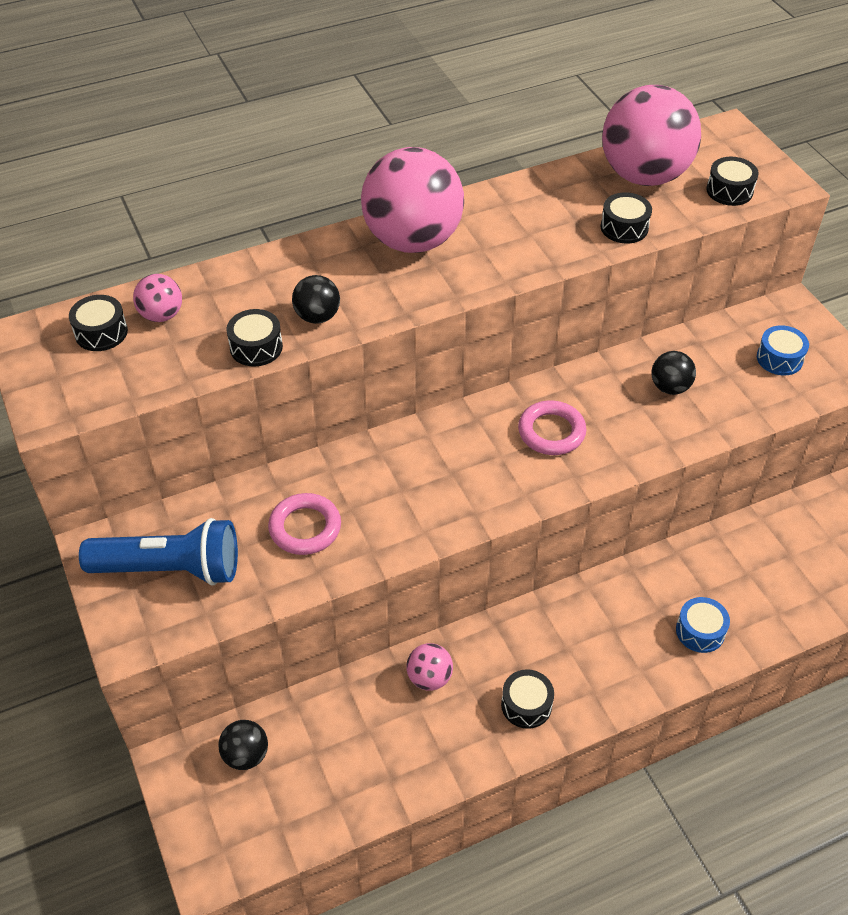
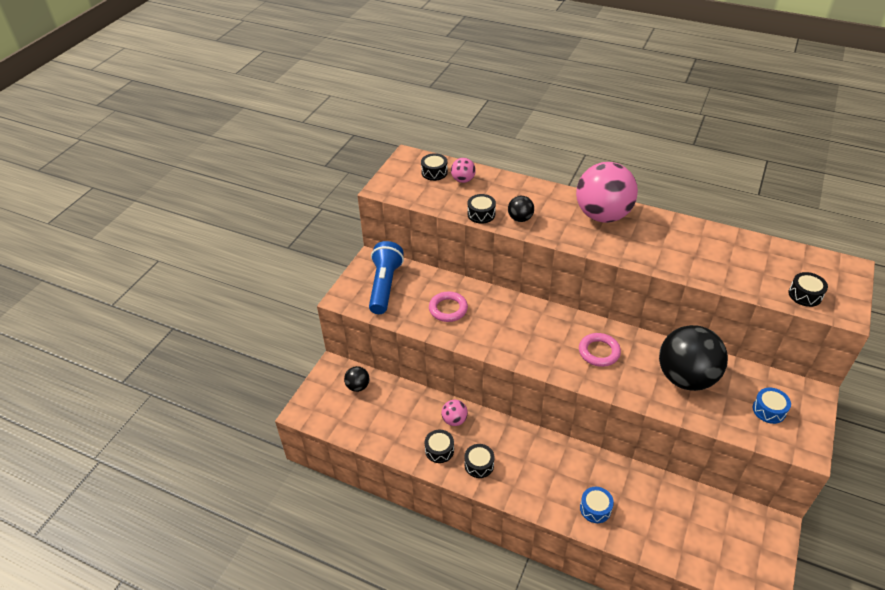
camera: 50 degrees right, 5 degrees down
blue flashlight [79,518,238,585] -> blue flashlight turned 135 degrees counterclockwise [369,241,404,314]
black drum [601,192,652,243] -> black drum moved to [425,430,454,463]
pink ball [602,85,701,186] -> none
black ball [651,351,696,395] -> black ball [659,325,728,391], size x2.25

